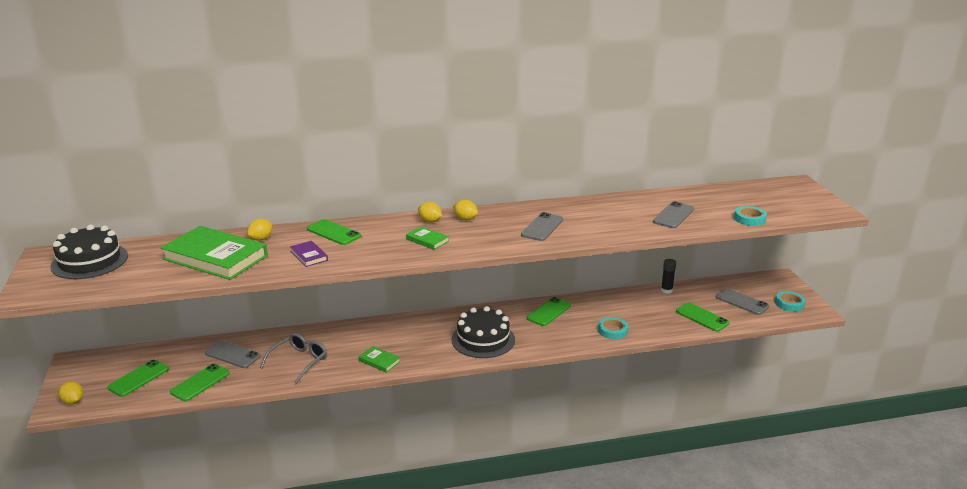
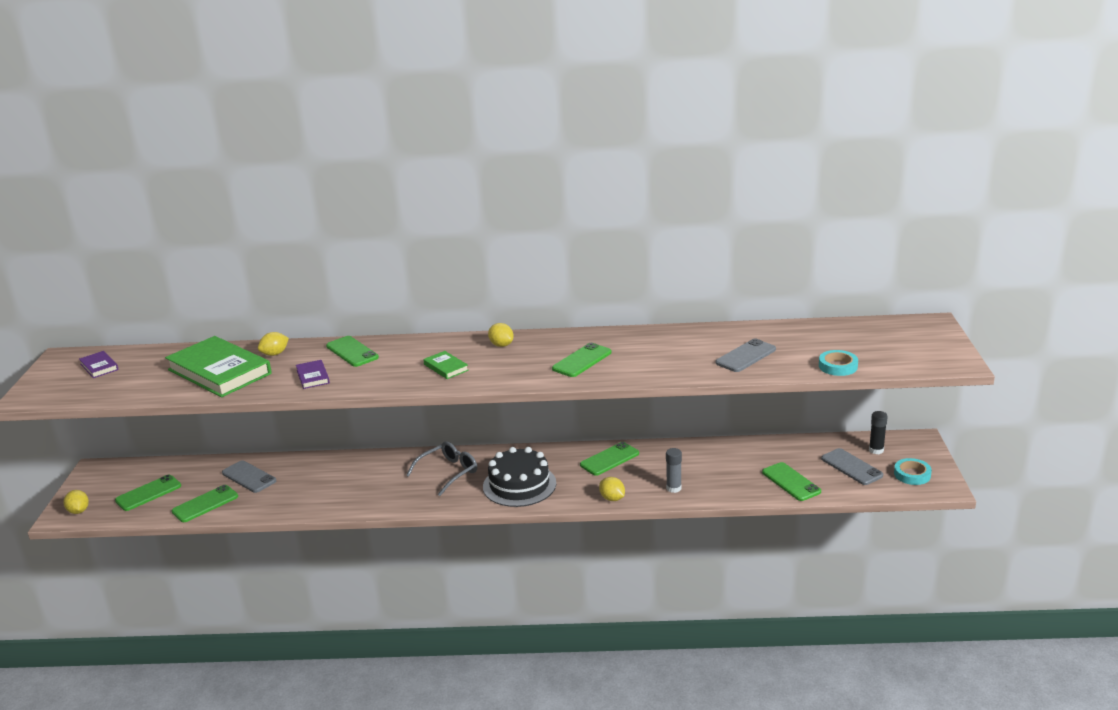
camera: 15 degrees right, 0 degrees up
black cake [50,225,128,279] -> purple book [79,351,119,378]
grey glasses [260,333,327,384] -> grey glasses moved to [406,441,477,496]
green book [358,346,400,373] -> none
yellow lemon [418,202,442,223] -> yellow lemon moved to [599,477,625,501]
grey phone [521,212,563,241] -> green phone [552,343,611,377]
turquoise tape [598,317,628,339] -> grey glue stick [666,448,682,493]
black glue stick [661,259,676,294] -> black glue stick moved to [869,411,888,454]

